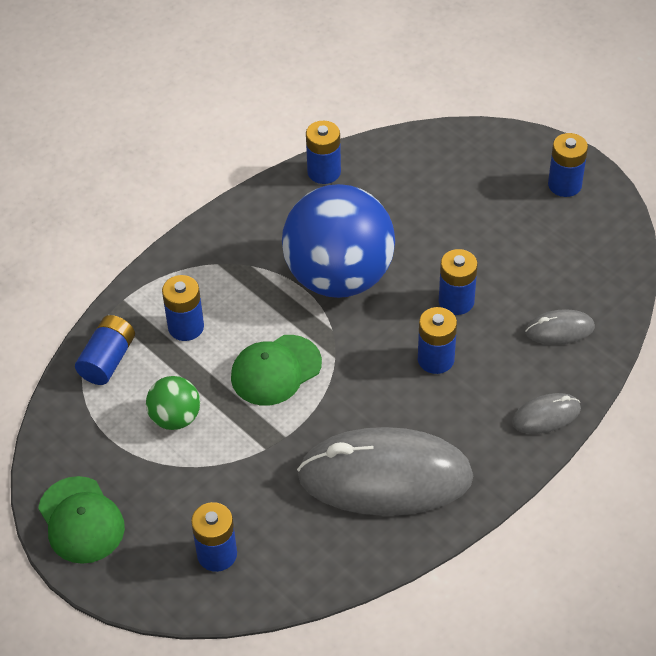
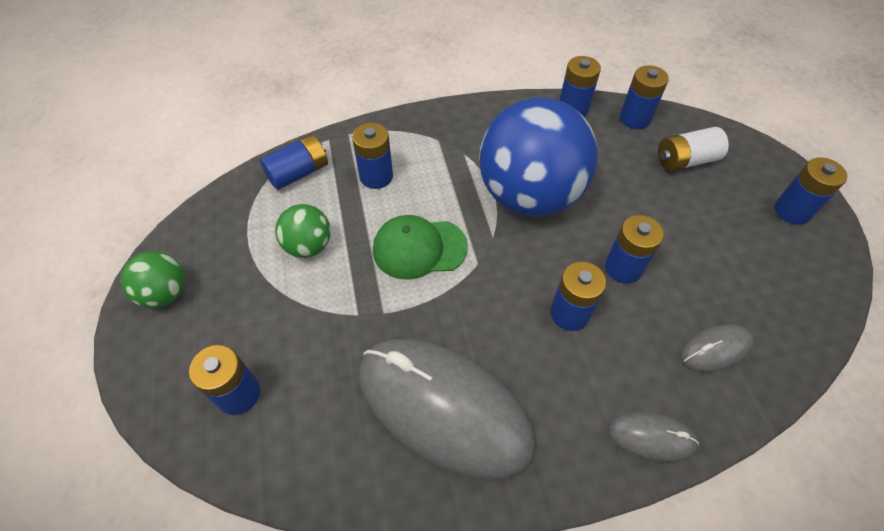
camera: 30 degrees right, 5 degrees up
green cap [38,476,125,564] -> green ball [121,251,185,308]
grey mouse [525,309,595,345] -> grey mouse turned 45 degrees counterclockwise [681,324,754,372]
none -> blue battery [620,65,669,129]
none -> white battery [658,127,729,171]

